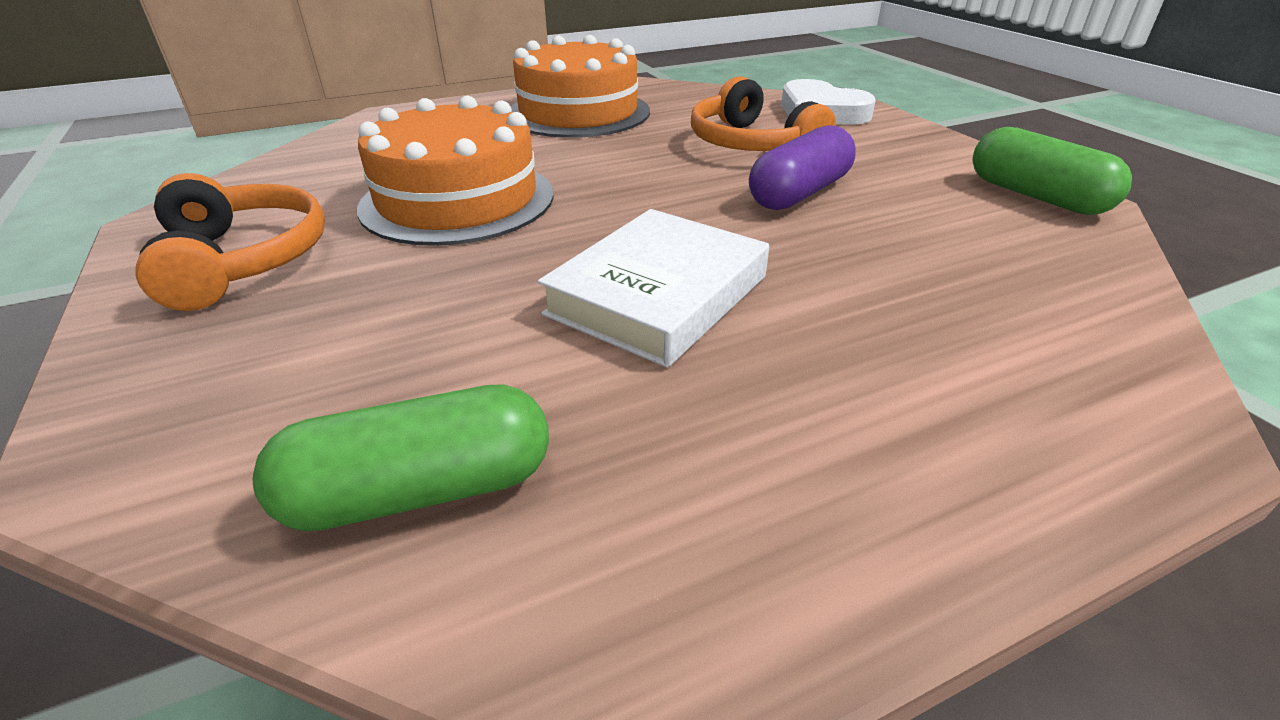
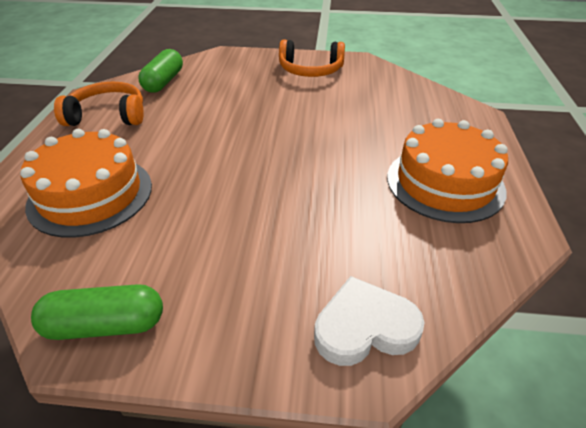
camera: 120 degrees right, 5 degrees up
orange cake [357,96,554,246] -> orange cake moved to [20,129,152,238]
white book [538,209,769,368] -> none
orange headphones [691,76,836,151] -> orange headphones moved to [54,82,144,126]
purple capsule [749,125,856,210] -> none

